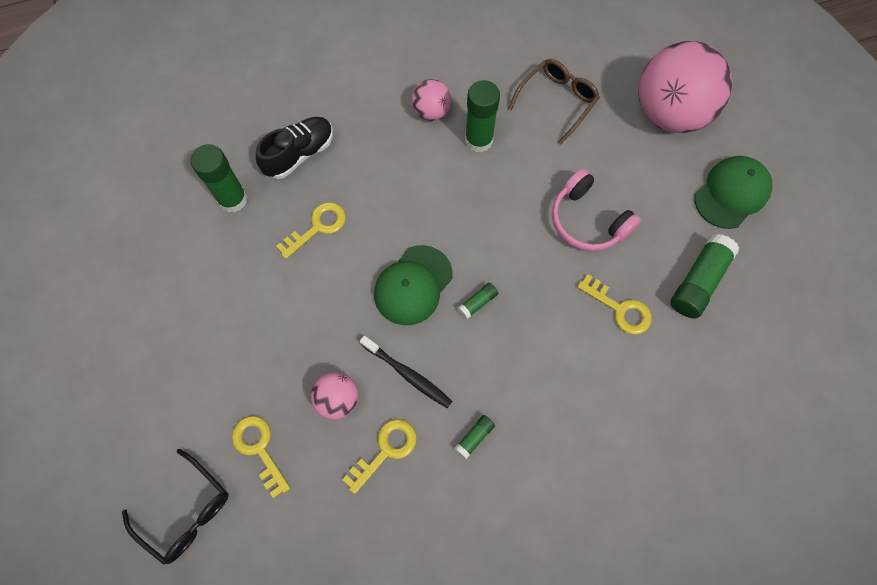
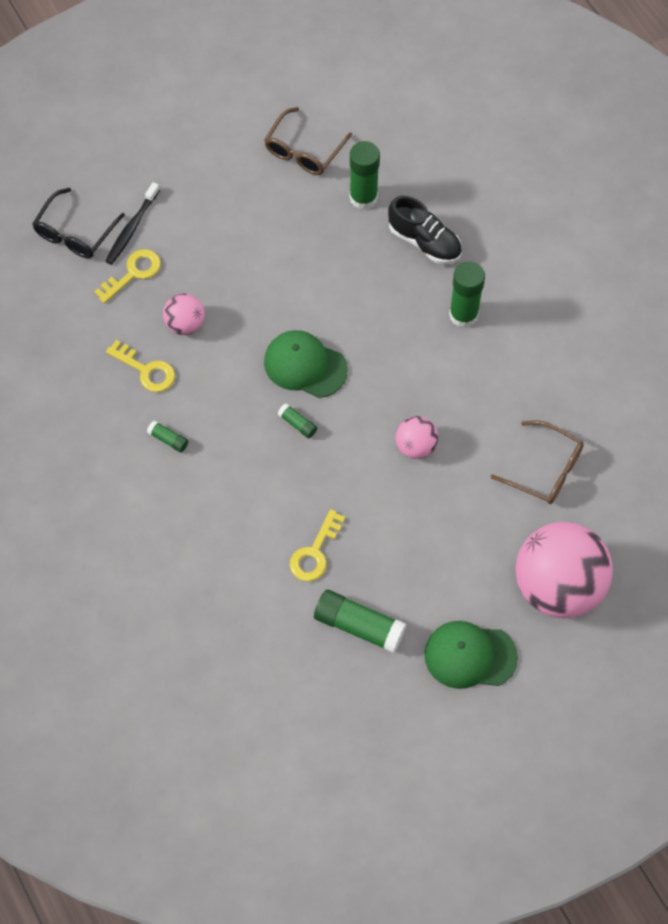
camera: 80 degrees right, 5 degrees down
yellow key [276,202,346,259] -> none
black toothbrush [360,336,452,408] -> black toothbrush moved to [105,182,160,265]
pink ball [411,79,451,121] -> pink ball moved to [396,416,438,459]
green glue stick [465,80,500,153] -> green glue stick moved to [449,261,485,328]
pink headphones [552,169,641,251] -> none
green cap [694,156,772,229] -> green cap turned 150 degrees clockwise [424,621,518,689]
none -> brown glasses [264,107,352,175]

